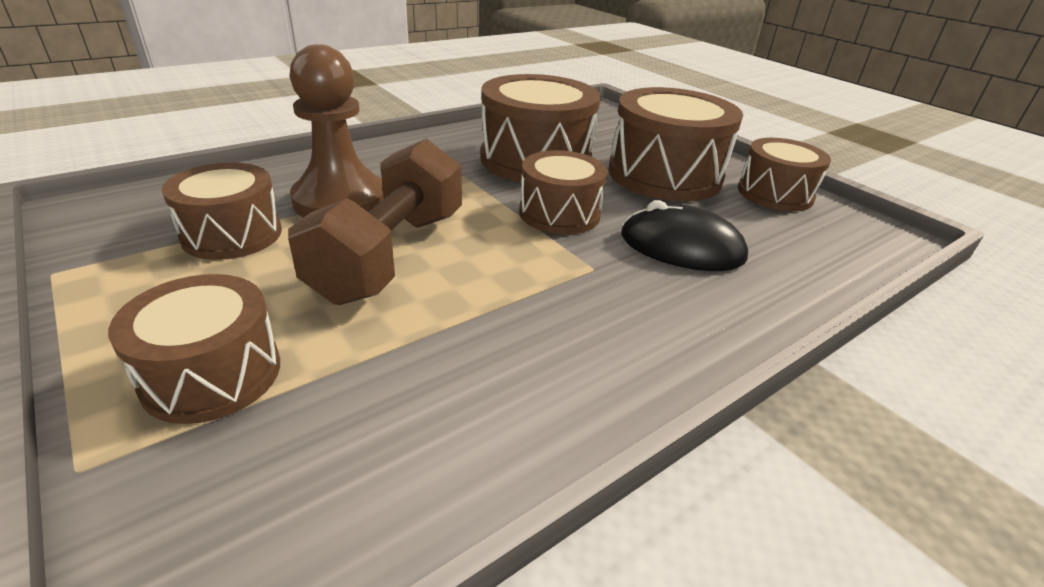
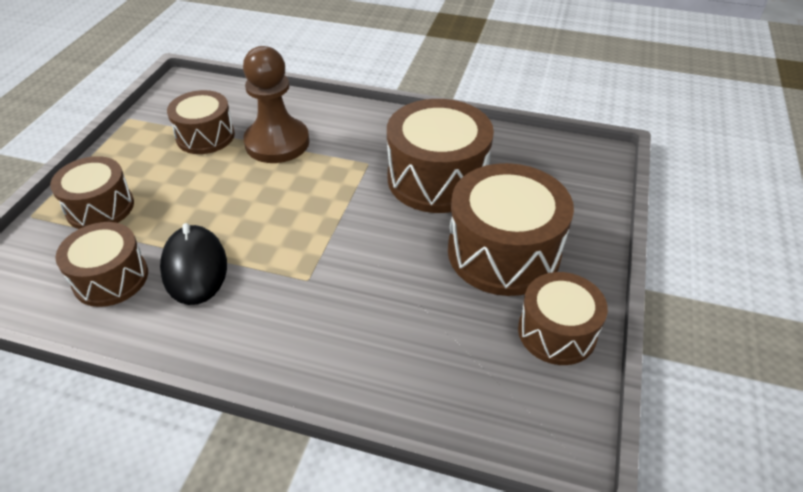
camera: 55 degrees right, 10 degrees up
brown dumbbell [288,138,462,305] -> none
brown drum [519,150,608,234] -> brown drum moved to [55,222,148,307]
black mouse [621,200,748,271] -> black mouse moved to [160,223,227,305]

